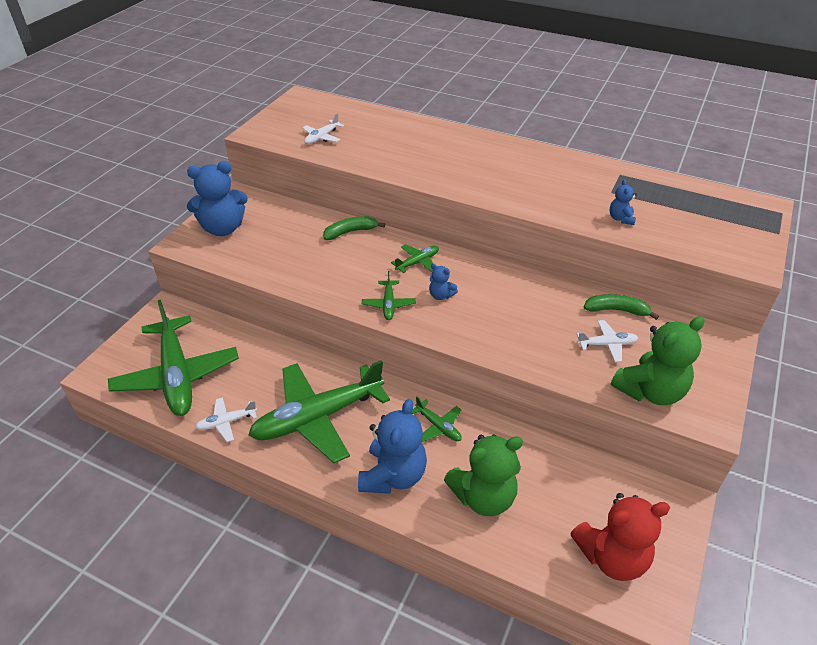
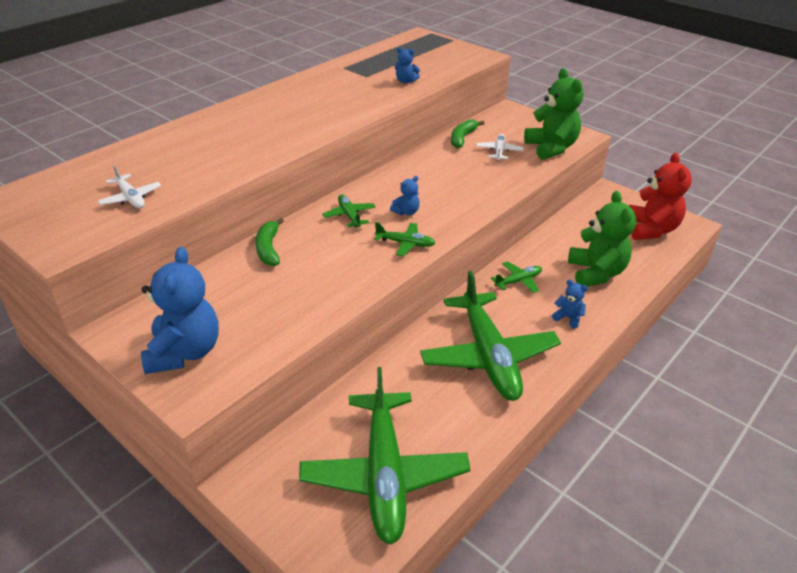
camera: 75 degrees left, 5 degrees down
green plane [108,300,239,416] -> green plane turned 90 degrees clockwise [299,367,471,545]
white plane [195,397,257,442] -> none
blue teddy bear [358,399,427,493] -> blue teddy bear [552,280,588,328], size x0.46

